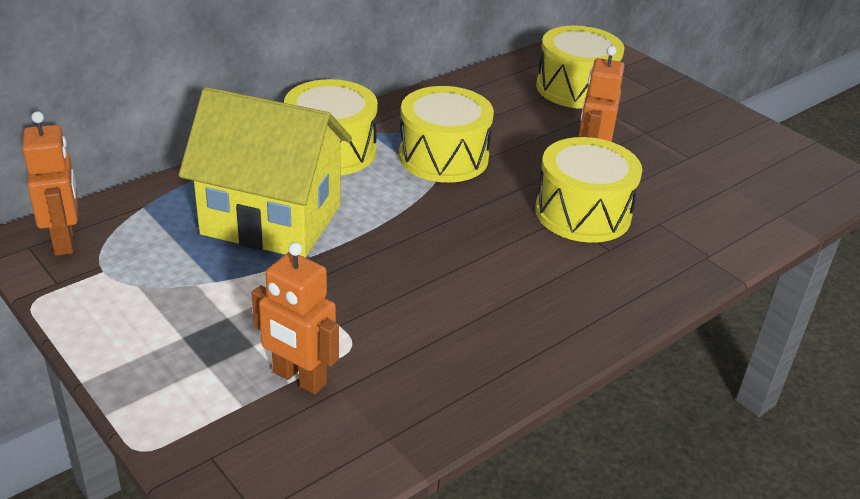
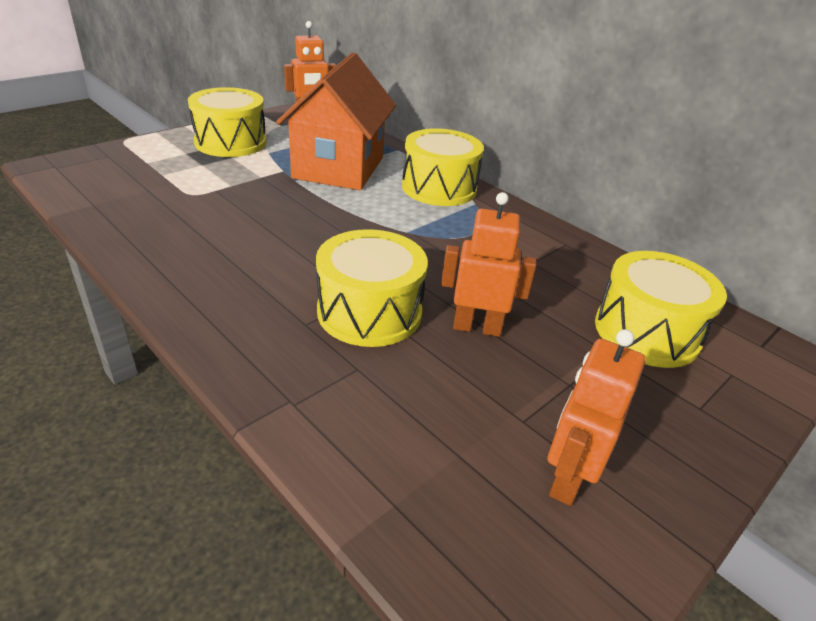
camera: 85 degrees right, 0 degrees up
yellow house [179,87,352,258] -> orange house [276,53,396,190]
orange robot [251,242,339,395] -> orange robot moved to [548,329,646,506]
yellow drum [399,86,494,183] -> yellow drum moved to [188,87,266,157]

